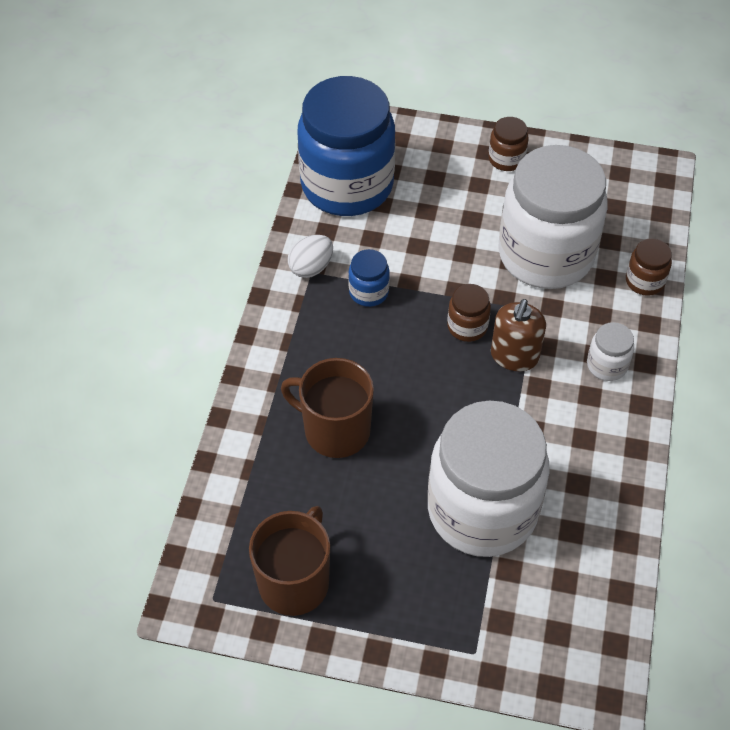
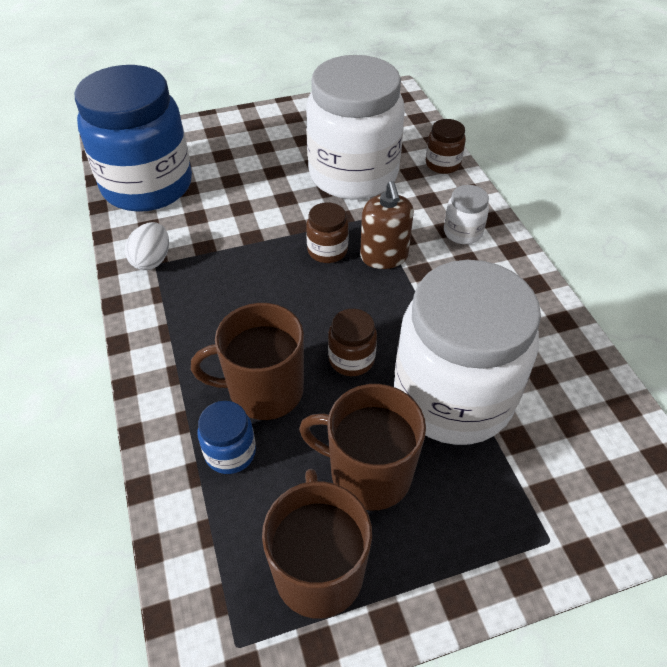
camera: 30 degrees left, 5 degrees down
blue jar [348,249,390,307] -> blue jar moved to [197,401,256,474]
brown jar [489,117,529,171] -> brown jar moved to [328,309,377,376]
none -> brown mug [299,384,426,510]

